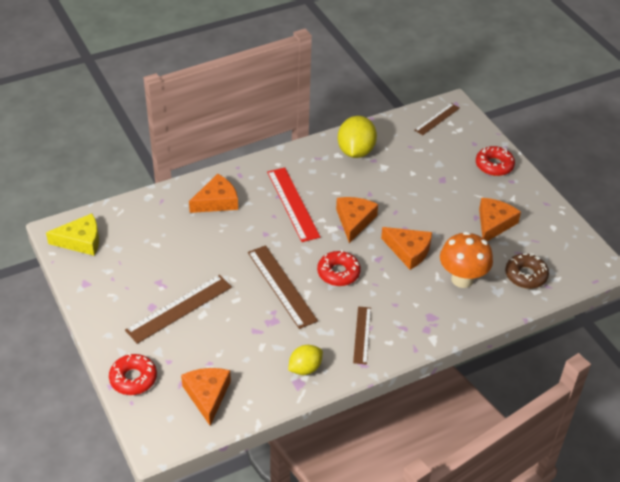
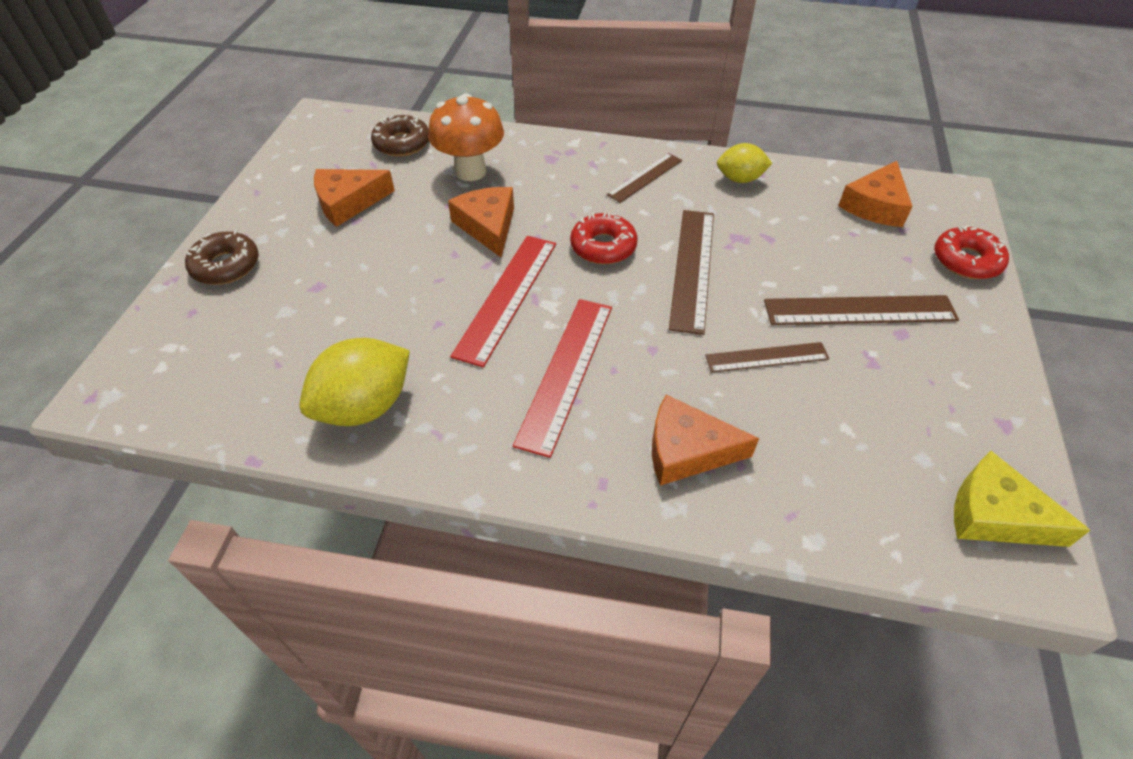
camera: 140 degrees left, 5 degrees up
orange cheese [336,197,378,243] -> red ruler [450,236,556,367]
brown ruler [414,103,460,135] -> brown ruler moved to [705,342,829,372]
red donut [476,146,515,176] -> brown donut [185,230,259,285]

